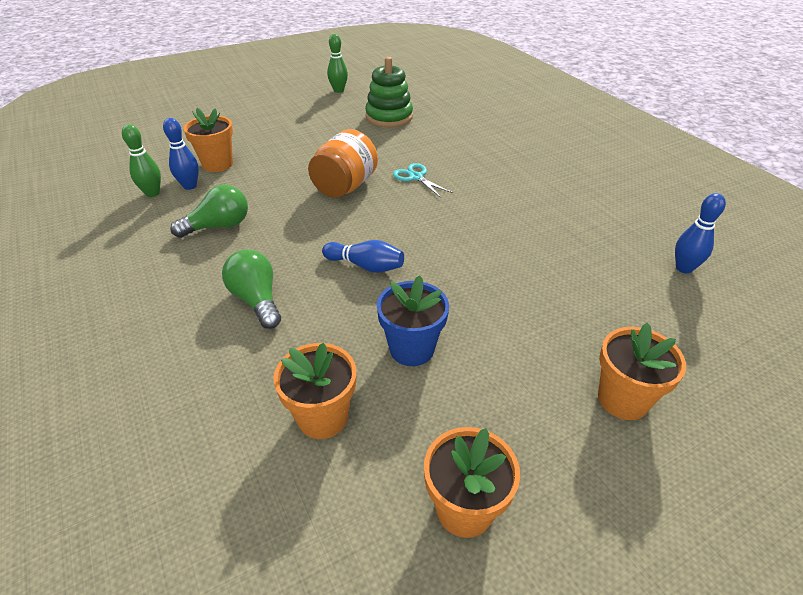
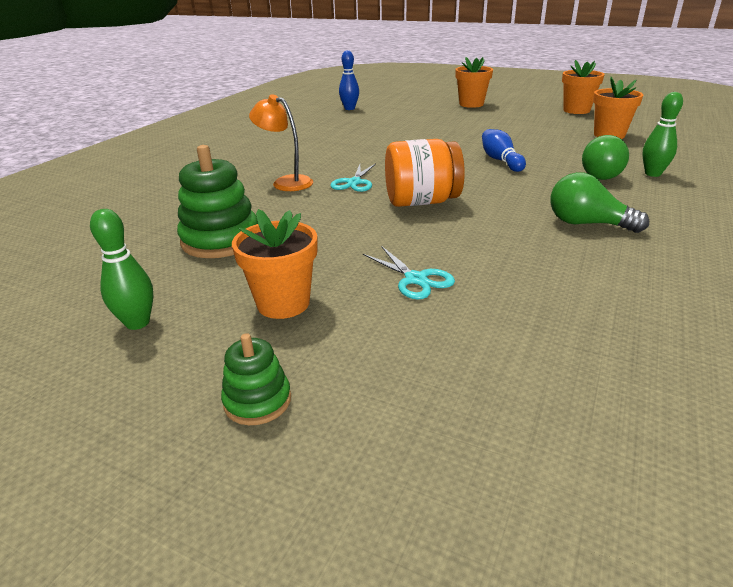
camera: 125 degrees left, 10 degrees down
green bowling pin [122,124,161,197] -> green bowling pin moved to [642,92,683,177]
blue bowling pin [163,118,199,190] -> none
orange flower pot [183,108,233,172] -> orange flower pot moved to [232,209,317,319]
blue flower pot [377,275,449,366] -> none
none -> green stacking toy [221,333,291,425]
none -> orange lamp [249,94,313,191]
none -> turquoise scissors [363,246,455,300]

